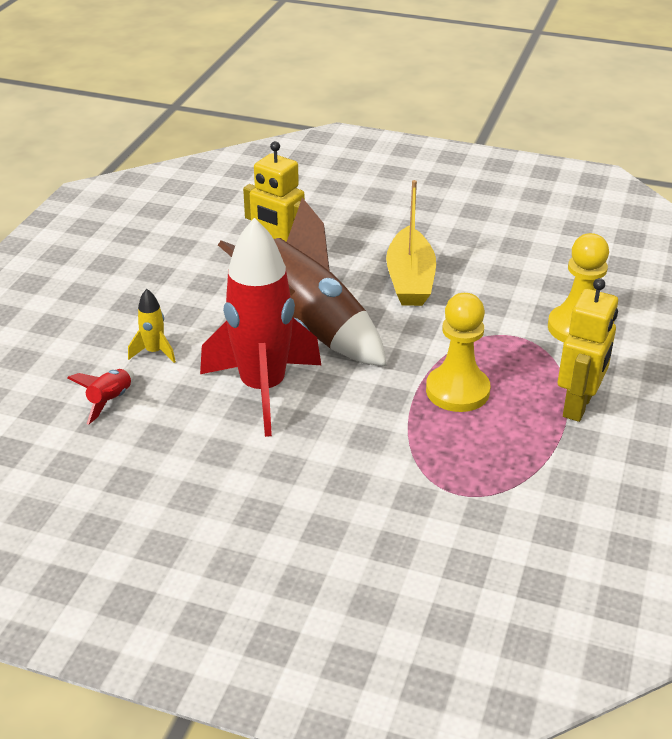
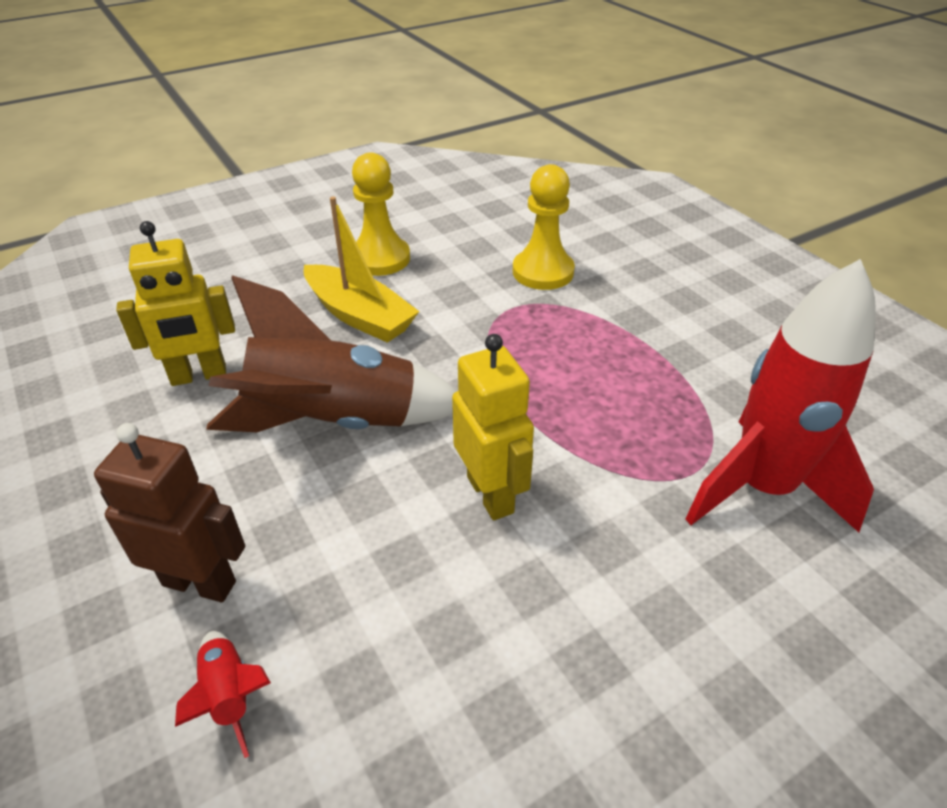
camera: 50 degrees left, 5 degrees up
yellow rocket [128,289,176,363] -> brown robot [94,423,245,602]
red rocket [200,218,321,437] -> red rocket moved to [685,259,876,532]
yellow pawn [426,293,490,412] -> yellow pawn moved to [352,152,410,276]
yellow robot [558,278,618,422] -> yellow robot moved to [452,334,534,520]

